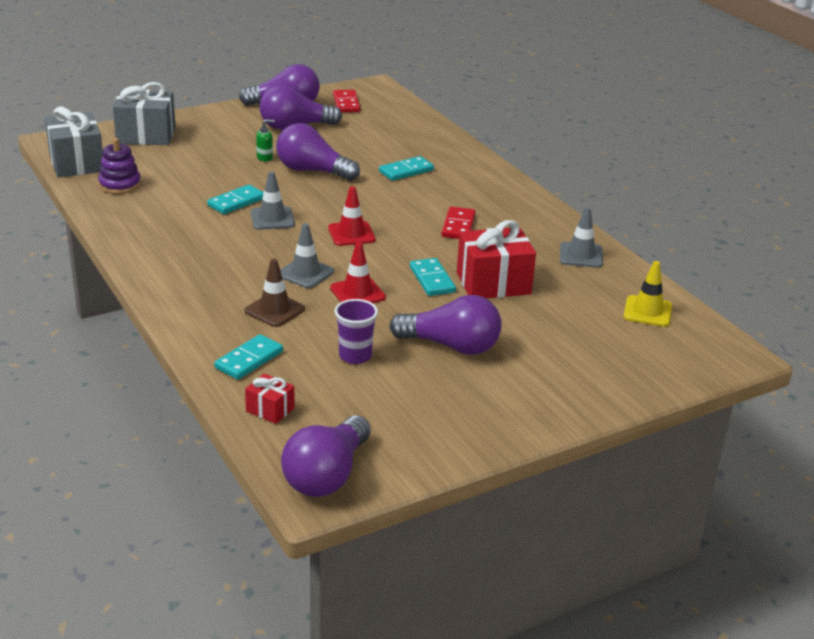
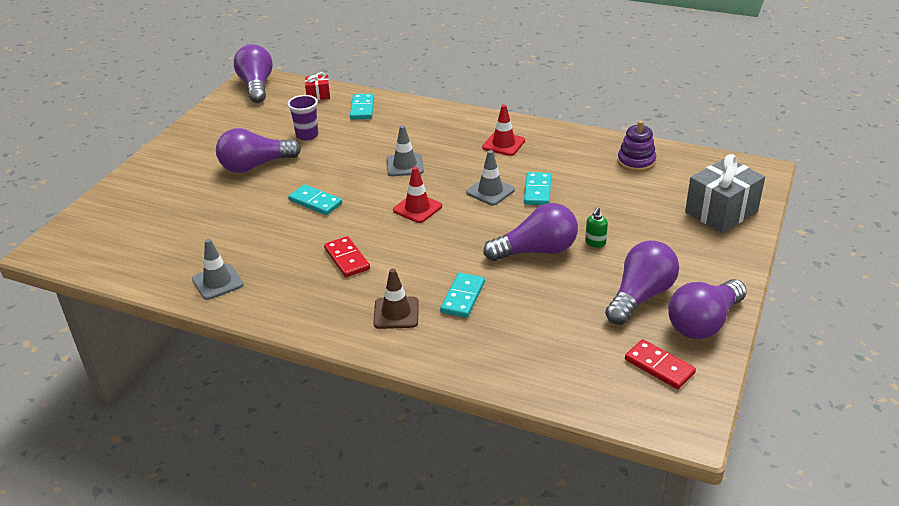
camera: 145 degrees right, 5 degrees up
grey gift [45,107,103,178] -> none
brown traffic cone [245,258,305,327] -> brown traffic cone moved to [373,269,419,329]
red traffic cone [330,242,386,303] -> red traffic cone moved to [482,105,525,156]
red gift [457,220,536,298] -> none
yellow traffic cone [623,261,672,327] -> none

